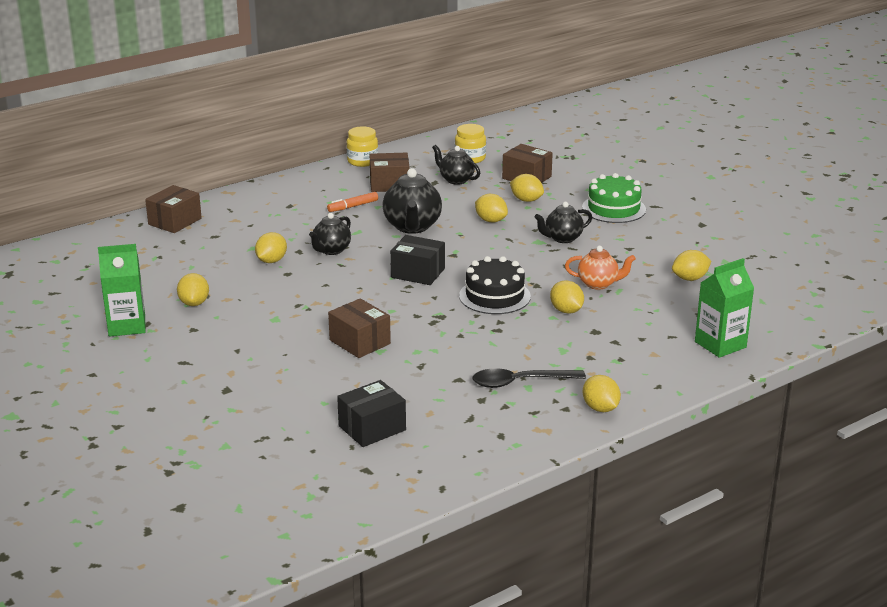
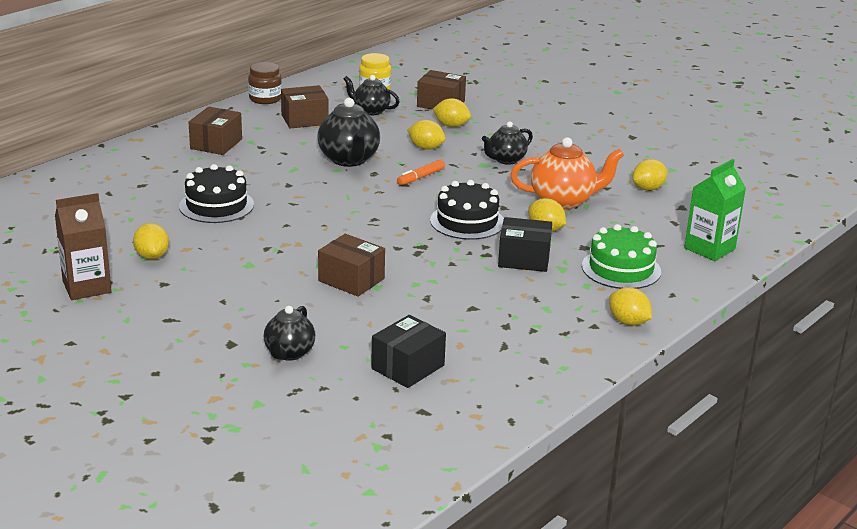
camera: 15 degrees left, 0 degrees up
green carton [98,244,146,337] -> brown carton [55,193,112,300]
brown box [145,185,202,233] -> brown box moved to [189,107,242,155]
yellow lemon [255,232,287,263] -> black cake [179,164,254,223]
black teapot [309,213,351,255] -> black teapot moved to [264,306,315,361]
orange marker [327,192,378,212] -> orange marker moved to [397,160,445,185]
yellow jar [347,126,378,167] -> brown jar [248,62,282,104]
black box [390,235,445,285] -> black box moved to [498,217,552,272]
black spoon [473,368,586,388] -> none
orange teapot [565,246,636,290] -> orange teapot [510,137,624,210], size x1.57
green cake [582,173,646,223] -> green cake moved to [582,224,661,289]

